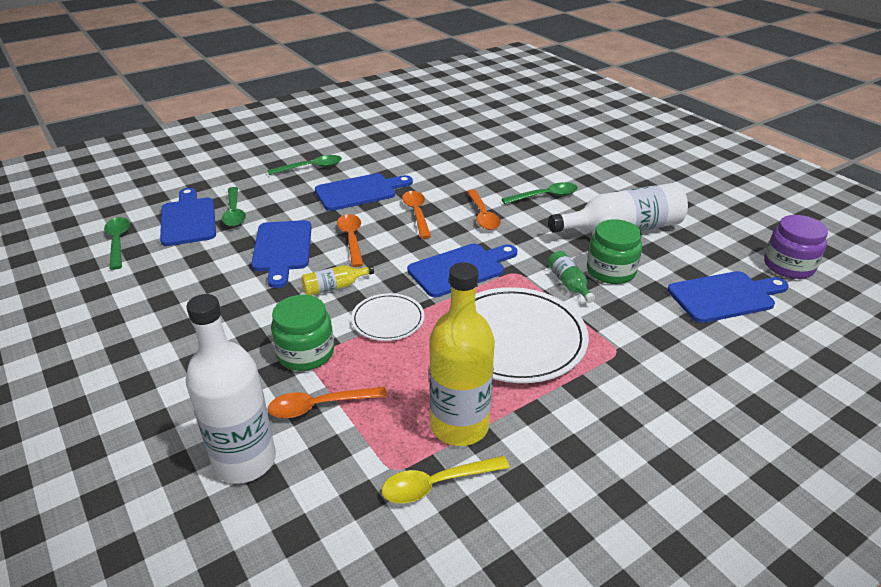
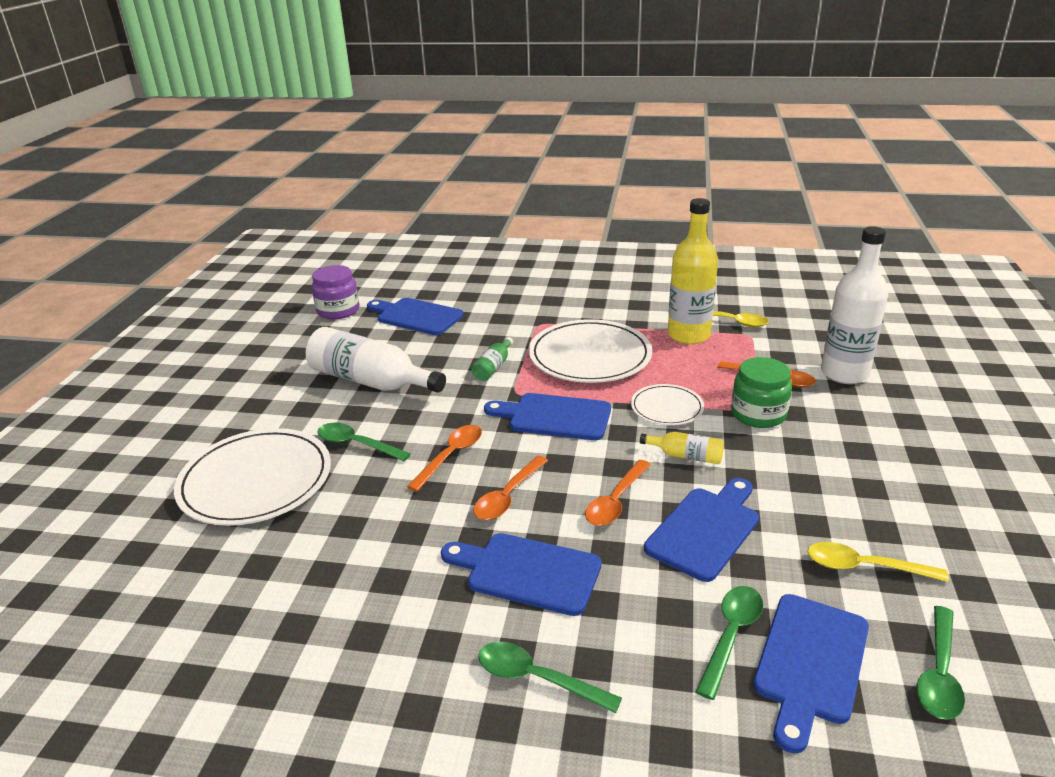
camera: 135 degrees left, 5 degrees down
green jar [587,219,642,284] -> none
none -> white plate [174,428,331,526]
none -> yellow spoon [807,542,949,582]

